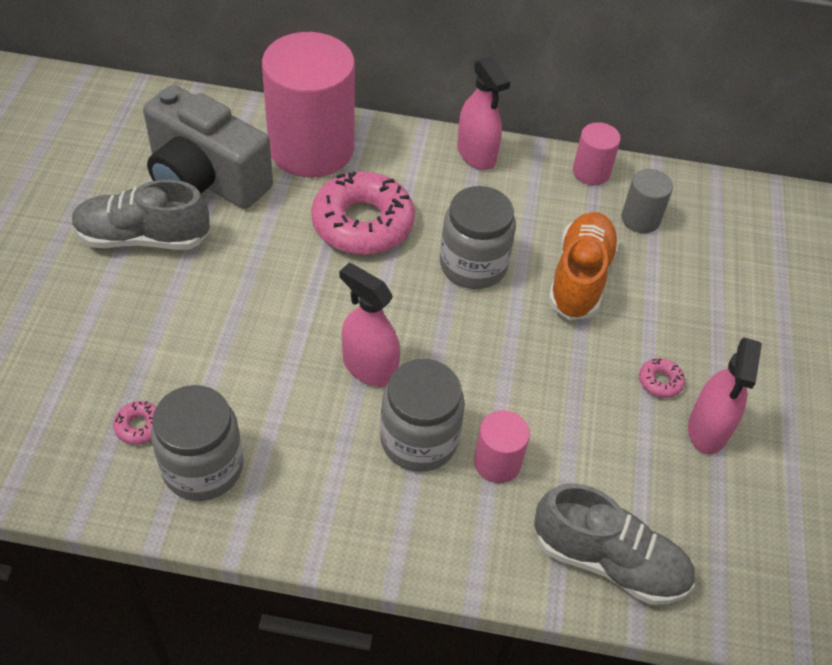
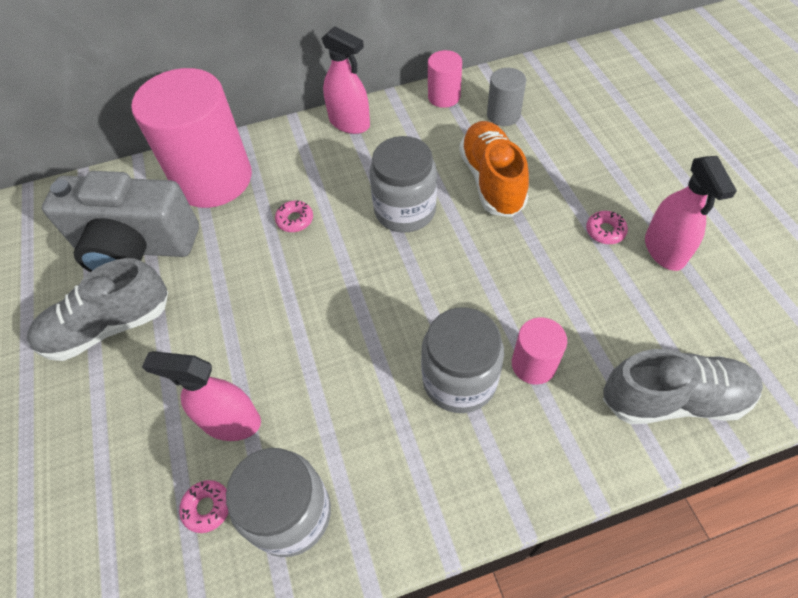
camera: 20 degrees left, 5 degrees up
pink donut [311,171,415,255] -> pink donut [275,201,313,232], size x0.40
pink spray bottle [340,263,400,387] -> pink spray bottle moved to [142,351,261,441]

